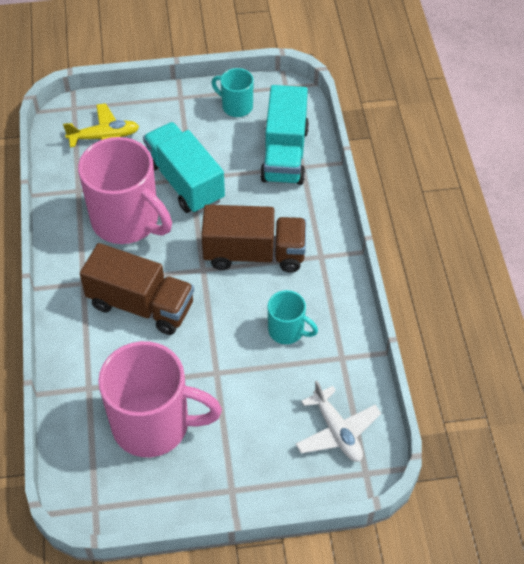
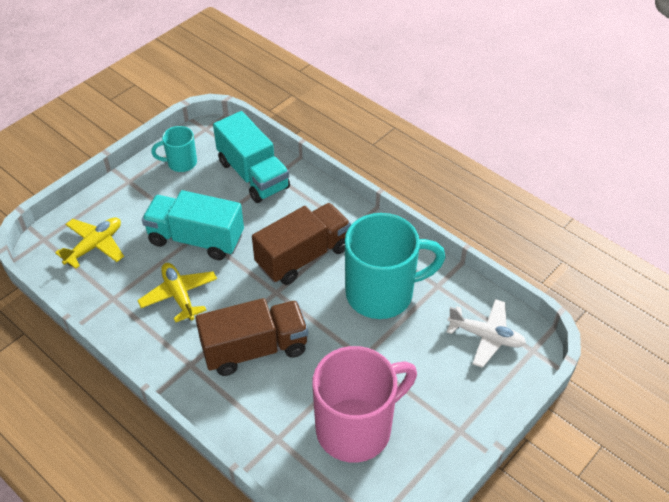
camera: 40 degrees left, 5 degrees down
pink mug [78,137,172,244] -> yellow plane [137,263,217,323]
turquoise mug [268,290,318,344] -> turquoise mug [345,213,446,319], size x2.03

